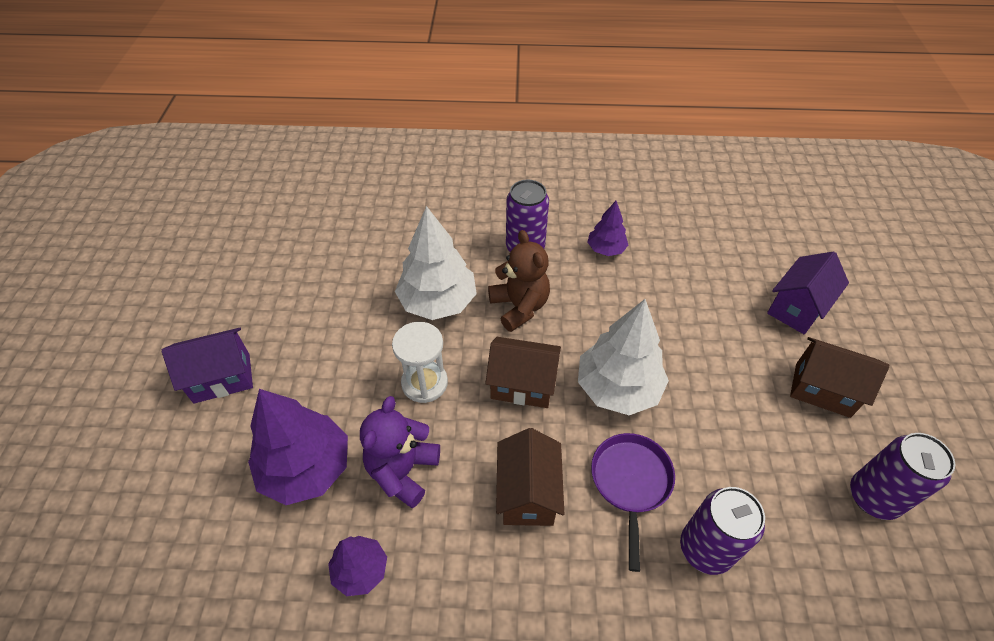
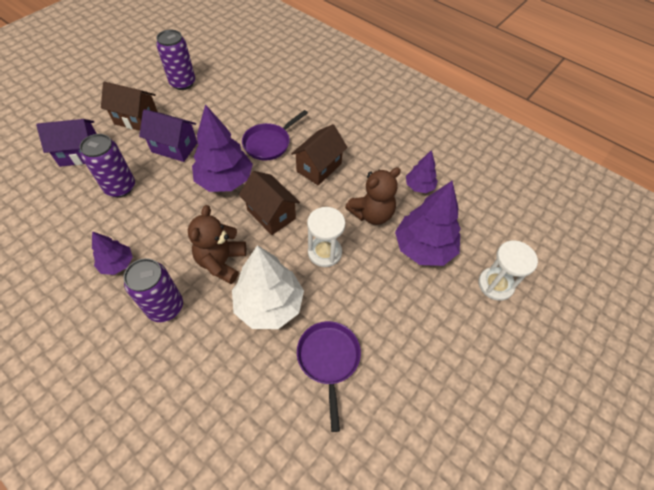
camera: 145 degrees left, 5 degrees up
purple house [162,328,253,403] -> purple house moved to [139,109,197,162]
purple teddy bear [360,396,440,508] -> brown teddy bear [345,167,401,225]
white tree [578,299,669,415] -> purple tree [192,104,253,192]
purple can [680,487,765,575] -> purple can moved to [79,134,135,197]
brown house [790,337,889,418] -> brown house turned 45 degrees counterclockwise [101,82,158,131]
none -> purple pan [297,321,361,432]
none -> white hourglass [478,241,538,301]

